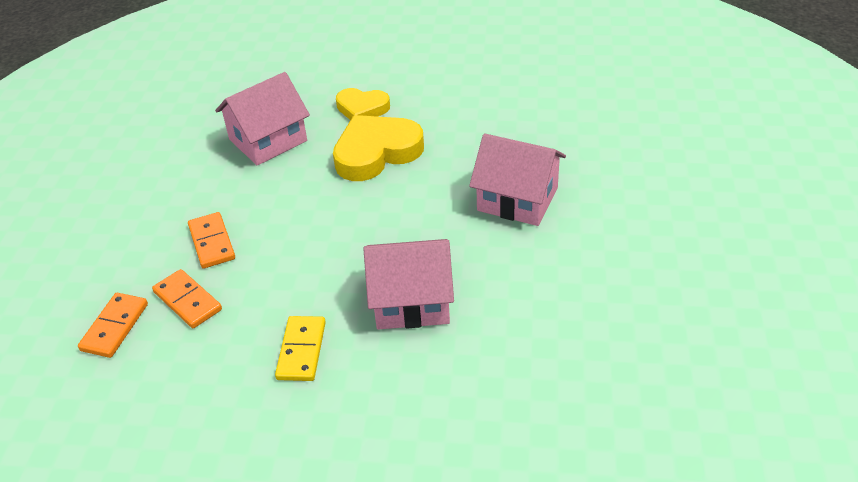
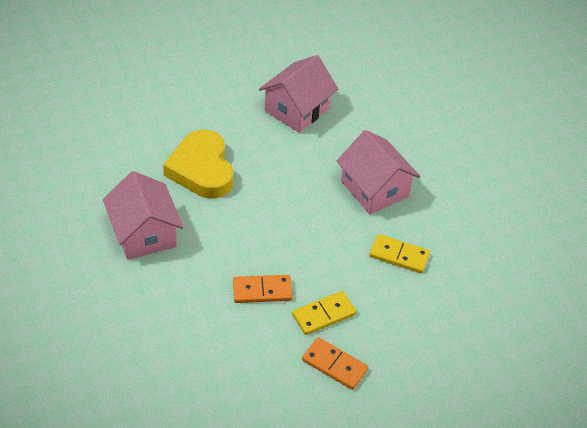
camera: 80 degrees left, 5 degrees up
orange domino [152,269,222,328] -> yellow domino [292,291,356,335]
yellow heart [336,88,390,120] -> none
pink house [364,239,454,330] -> pink house turned 45 degrees counterclockwise [337,130,420,214]

